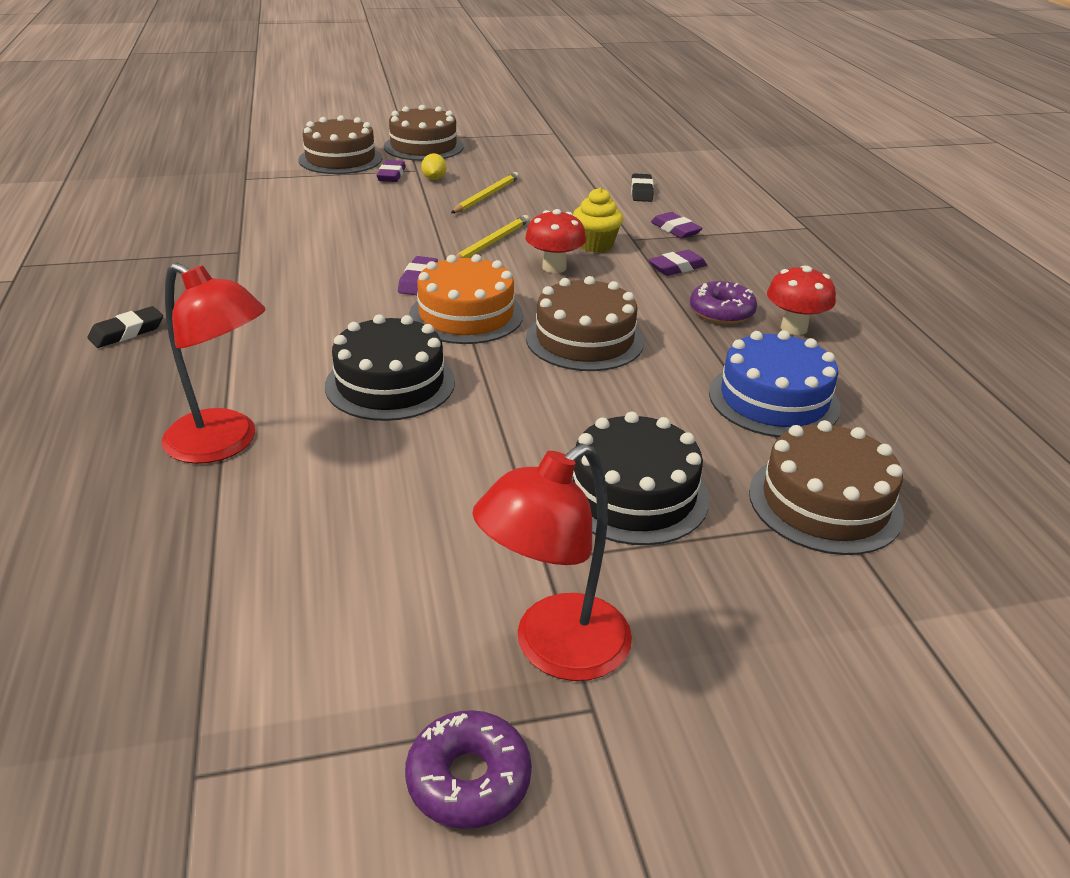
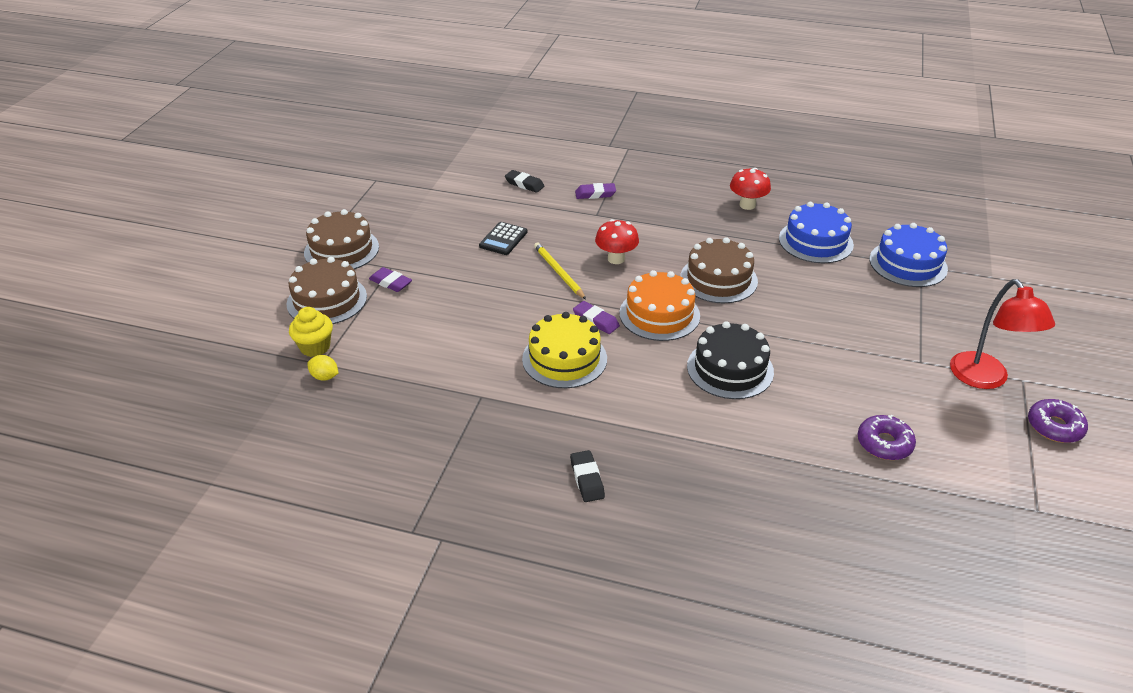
camera: 60 degrees left, 5 degrees up
red lamp [162,263,266,464] -> none
yellow lemon [421,153,447,180] -> yellow lemon moved to [307,355,338,380]
yellow pencil [451,172,519,213] -> none
black cake [572,412,709,545] -> none
yellow cupcake [573,188,623,253] -> yellow cupcake moved to [289,307,333,357]
purple eraser [649,250,707,276] -> none
purple donut [690,281,757,324] -> purple donut moved to [858,415,916,460]
brown cake [749,420,904,555] -> blue cake [870,223,948,287]
none -> black calculator [479,222,528,255]
none -> yellow cake [522,312,607,388]

